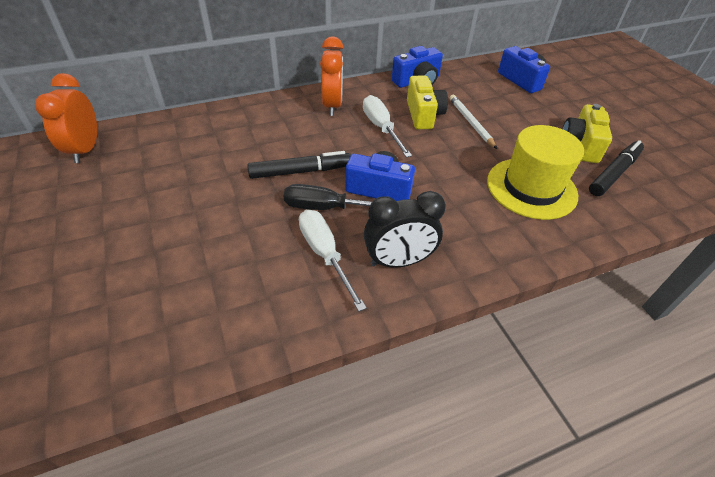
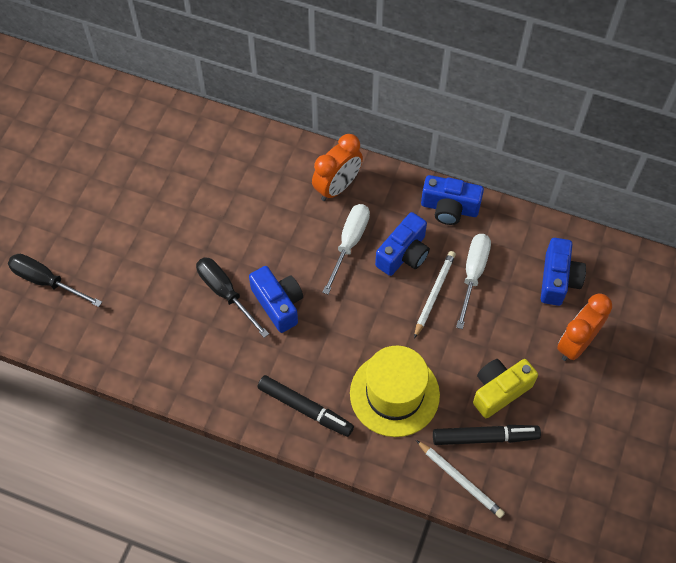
camera: 45 degrees right, 15 degrees up
orange clock [35,73,97,163] -> orange clock moved to [557,293,612,361]
black marker [247,151,351,179] -> black marker moved to [257,375,354,437]
white screwdriver [299,209,367,312] -> white screwdriver moved to [456,234,491,329]
black clock [364,191,446,268] -> none
yellow camera [407,76,448,129] -> blue camera [375,212,430,276]
none -> black screwdriver [8,254,102,307]
none -> white pencil [416,440,505,518]

